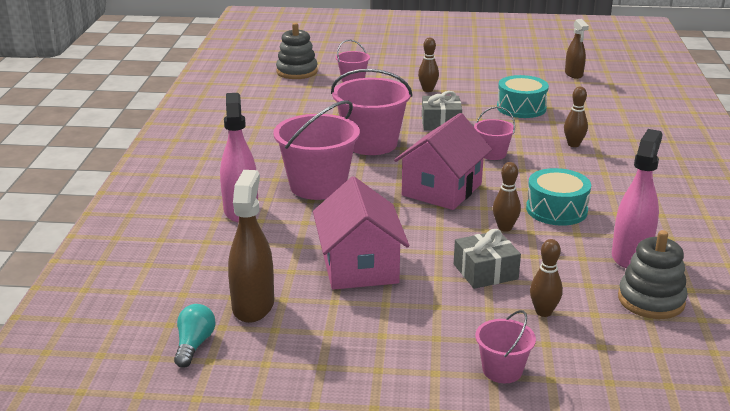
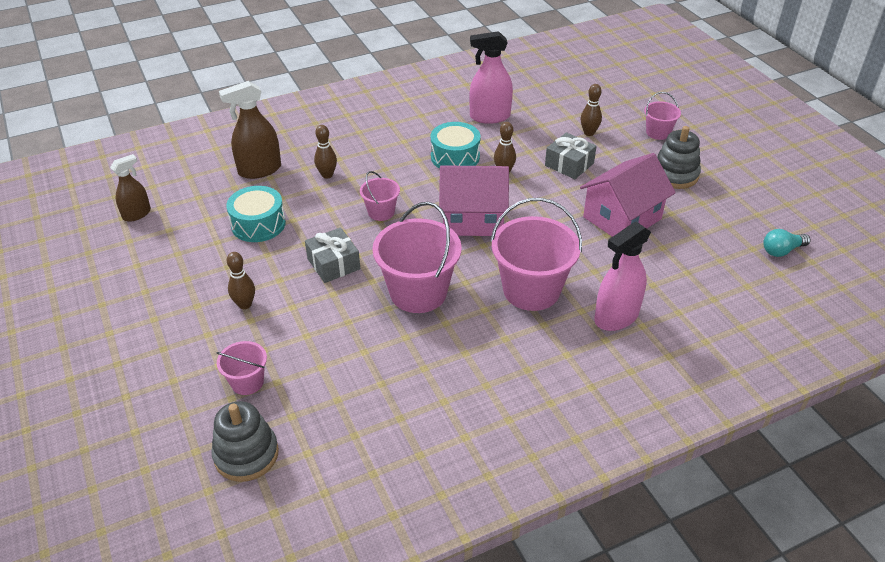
camera: 120 degrees left, 15 degrees up
brown spray bottle [228,170,274,323] -> brown spray bottle moved to [219,81,281,179]
grey stacking toy [618,230,687,319] -> grey stacking toy moved to [657,126,701,189]

